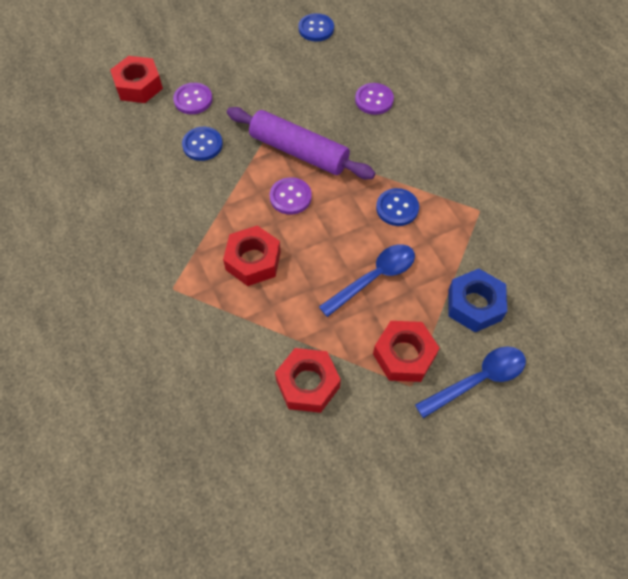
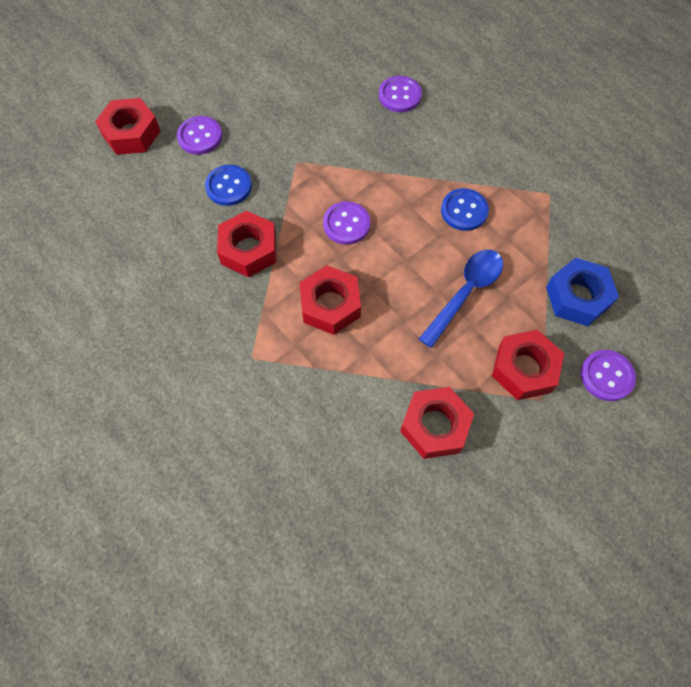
camera: 15 degrees left, 5 degrees up
purple rolling pin [227,107,375,179] -> none
blue button [298,13,334,42] -> none
blue spoon [415,346,526,418] -> purple button [581,350,636,401]
none -> red nut [217,211,276,278]

